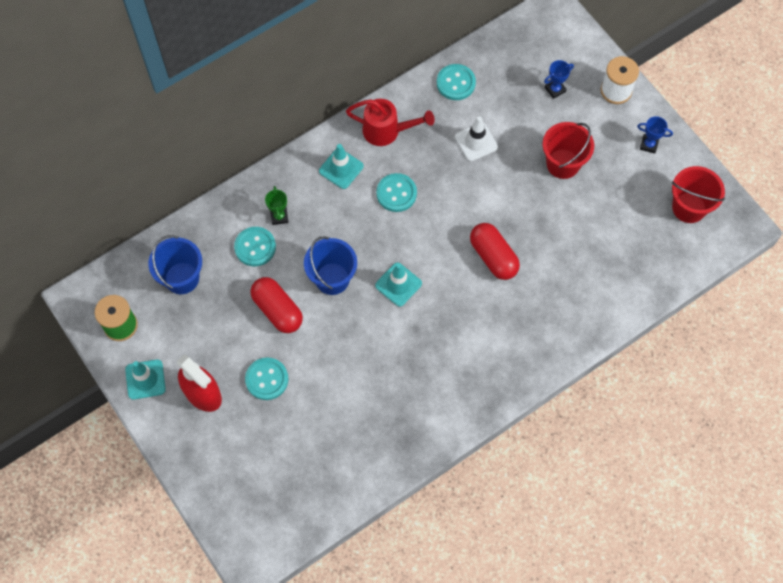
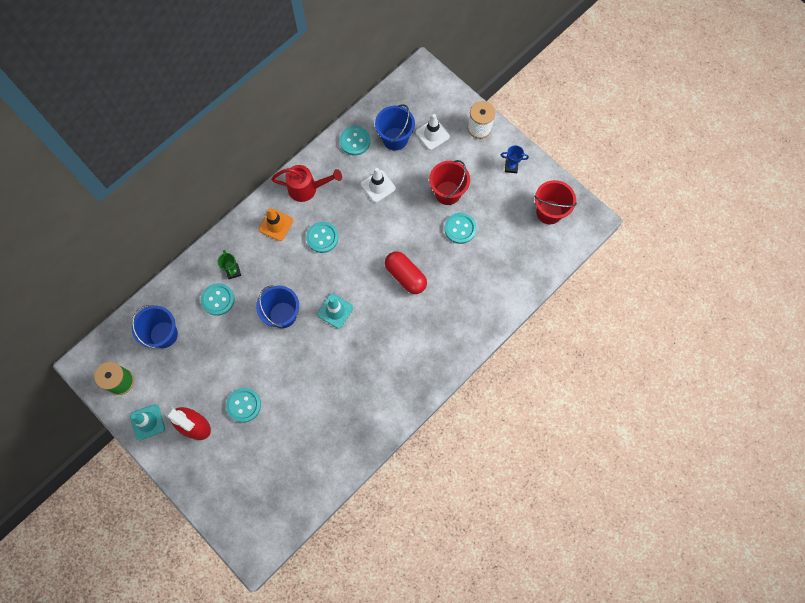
camera: 10 degrees left, 5 degrees up
red capsule [250,277,303,333] -> none
turquoise traffic cone [319,144,364,189] -> orange traffic cone [259,208,293,241]
blue trophy [544,60,574,99] -> white traffic cone [416,114,450,150]
none -> blue bucket [375,104,415,151]
none -> turquoise button [445,213,477,244]

